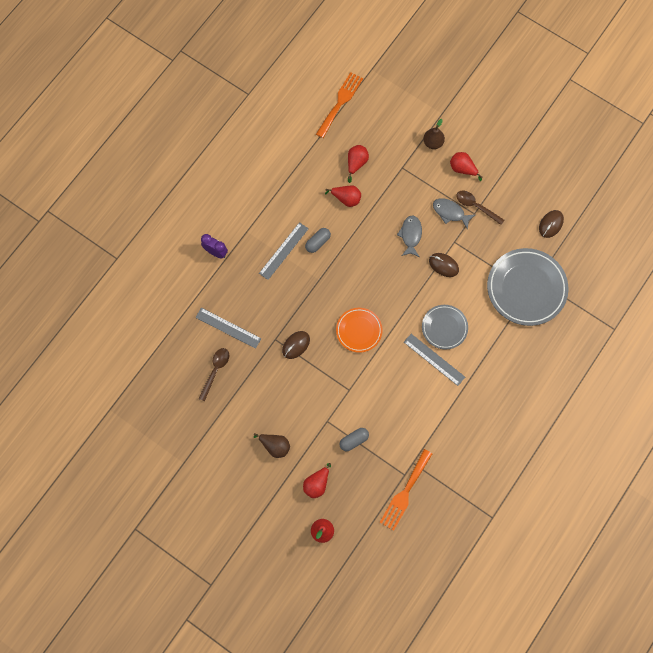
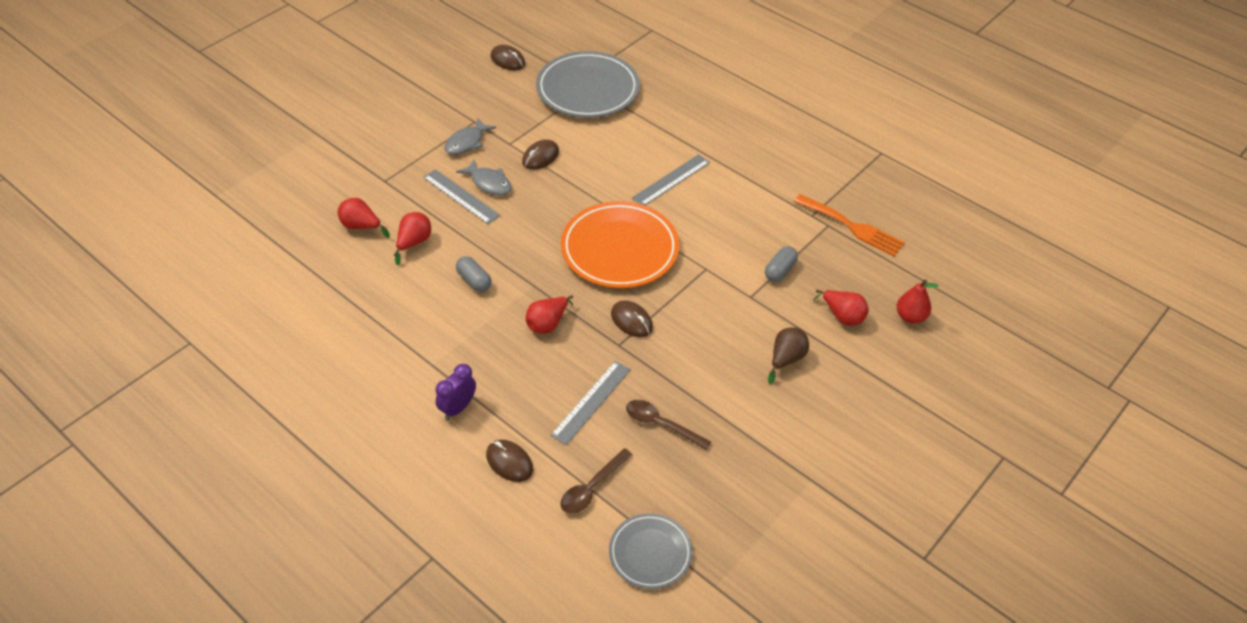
camera: 85 degrees left, 25 degrees down
grey ruler [259,222,309,280] -> grey ruler moved to [423,169,500,224]
orange fork [316,72,363,138] -> none
orange plate [336,308,382,353] -> orange plate [561,201,679,288], size x1.76
grey capsule [340,428,369,451] -> grey capsule turned 60 degrees clockwise [765,246,798,282]
grey fish [397,215,422,257] -> grey fish turned 150 degrees counterclockwise [456,159,511,195]
grey plate [422,305,468,349] -> grey plate moved to [609,513,693,589]
brown pear [423,119,445,149] -> none
red pear [450,152,482,181] -> red pear moved to [526,295,573,334]
brown spoon [456,191,504,225] -> brown spoon moved to [560,448,632,514]
none -> brown mouse [486,440,533,482]

